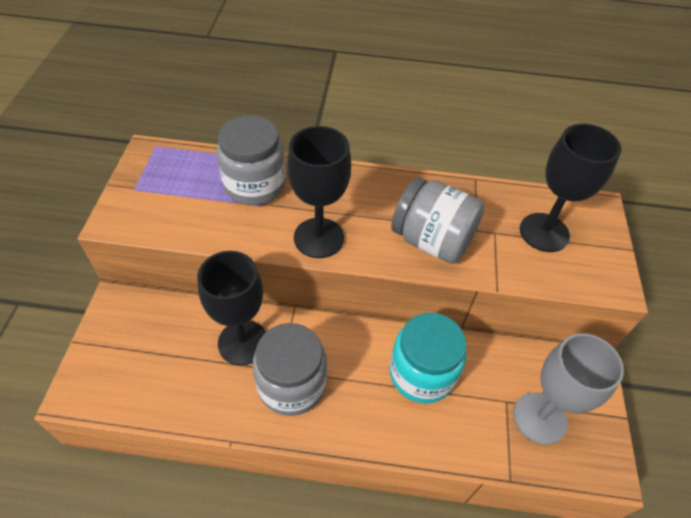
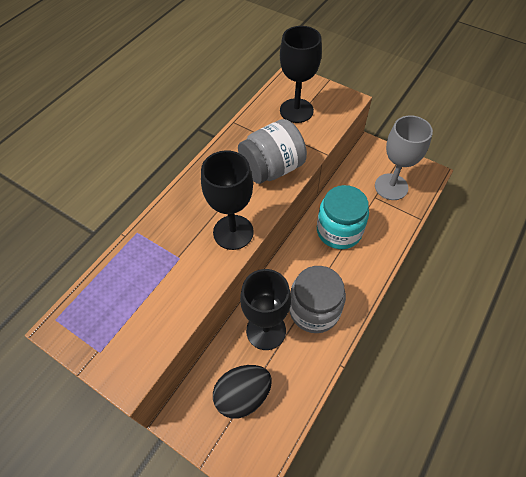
camera: 60 degrees left, 5 degrees up
grey jar [217,115,286,205] -> none
none -> black egg [213,365,272,419]

